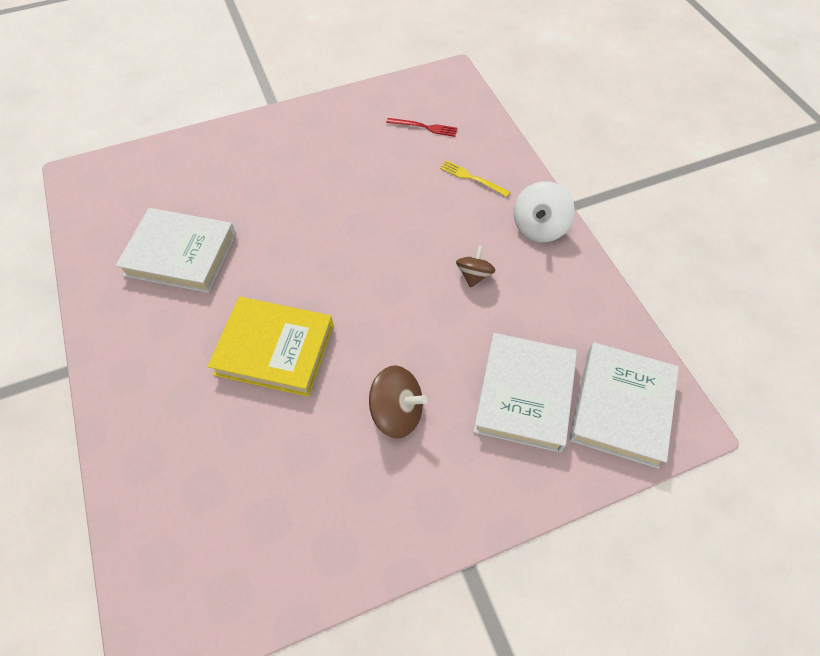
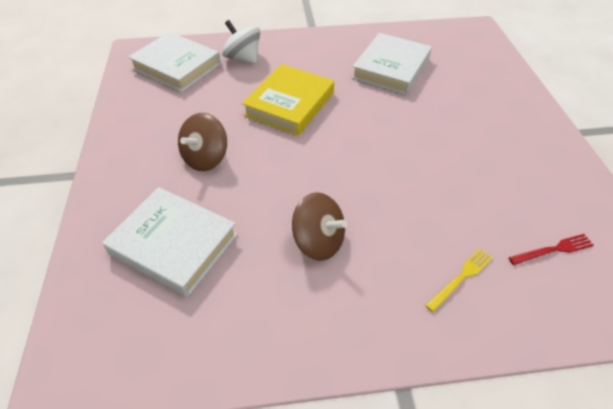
camera: 105 degrees right, 10 degrees down
red fork [386,118,457,137] -> red fork turned 135 degrees counterclockwise [509,234,594,265]
brown spinning top [456,245,496,288] -> brown spinning top [292,192,347,261], size x1.54
white spinning top [514,181,575,242] -> white spinning top moved to [222,20,260,64]
white book [569,342,679,469] -> white book moved to [128,32,221,92]

